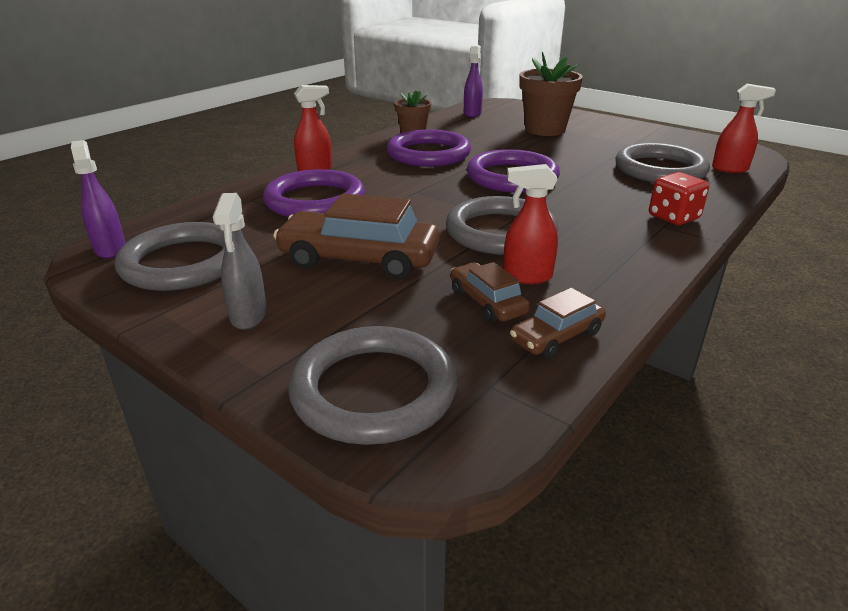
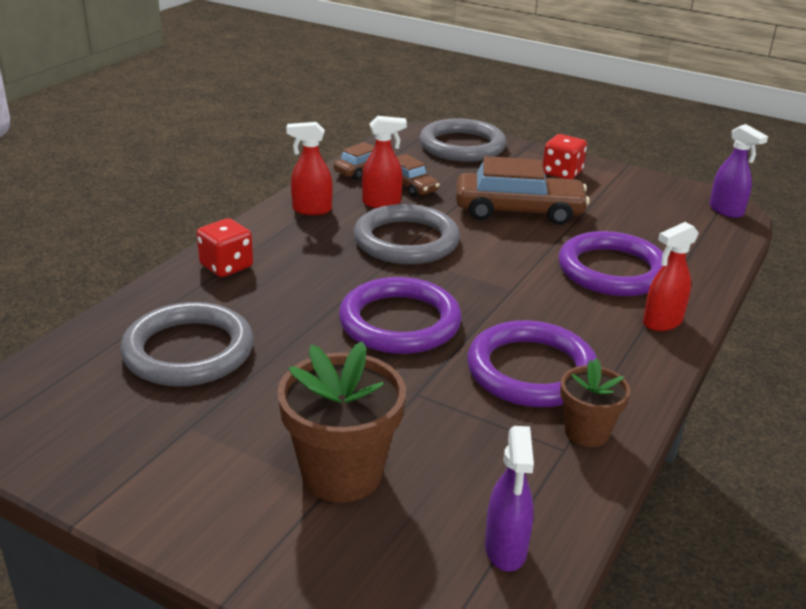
camera: 170 degrees right, 0 degrees up
grey ring [115,222,226,291] -> none
grey spray bottle [213,193,267,330] -> red dice [543,134,587,179]
red spray bottle [712,84,776,173] -> red spray bottle moved to [286,122,333,215]

